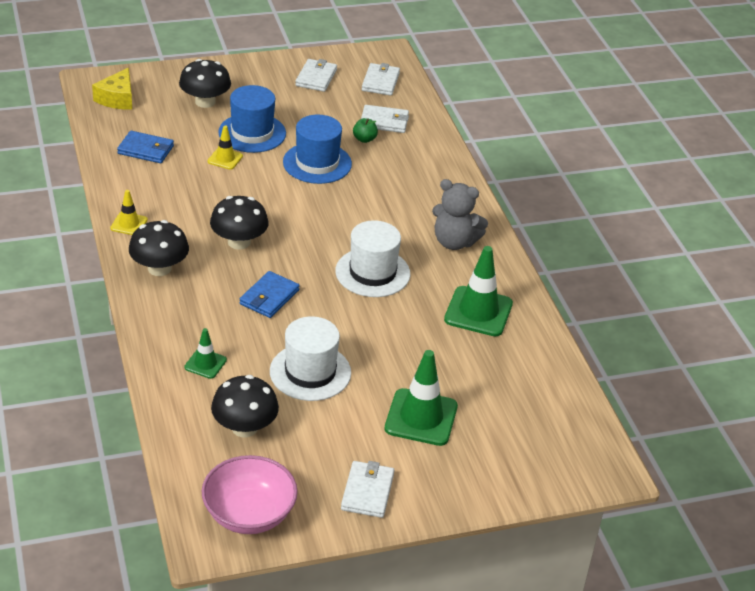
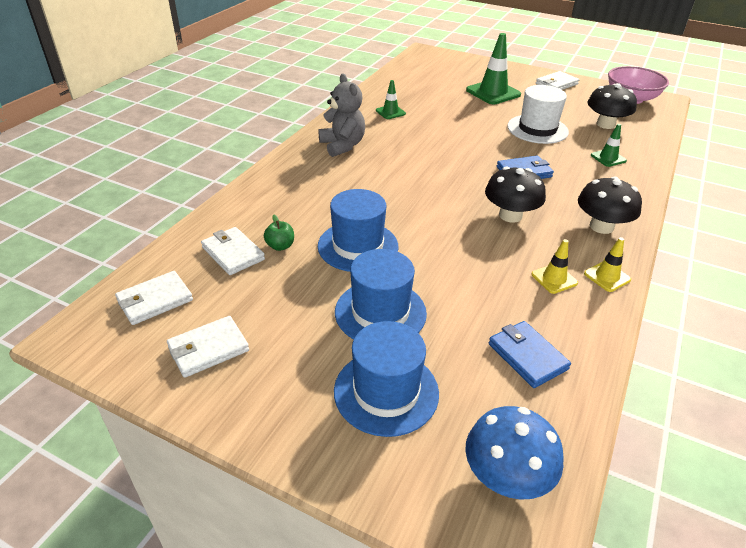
camera: 135 degrees left, 0 degrees up
yellow cheese [92,68,132,109] -> blue mushroom [465,406,564,500]
black mushroom [179,59,231,108] -> blue hat [334,321,439,437]
yellow traffic cone [208,125,243,170] -> yellow traffic cone moved to [531,239,578,294]
white hat [335,220,411,297] -> none
green traffic cone [444,246,513,336] -> green traffic cone [376,80,406,119], size x0.53

